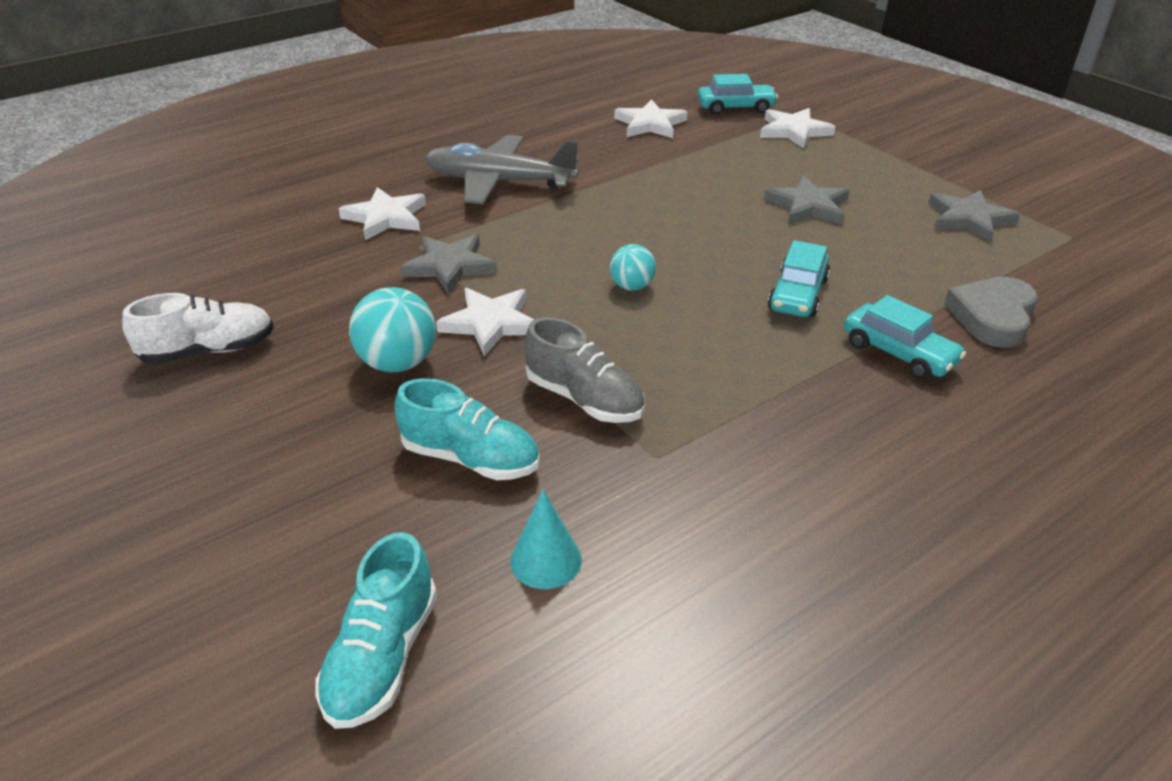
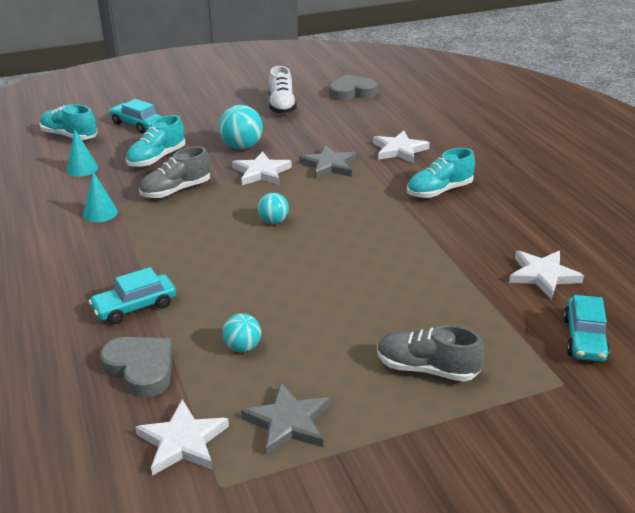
camera: 105 degrees right, 5 degrees down
grey plane [424,135,579,204] -> turquoise shoe [407,148,475,198]
white star [760,108,835,148] -> white star moved to [135,399,229,476]
grey star [764,176,850,224] -> none
turquoise car [768,240,830,317] -> turquoise car moved to [109,99,162,133]
none -> turquoise cone [83,172,118,222]
none -> turquoise ball [222,313,261,352]
none -> grey heart [329,74,378,101]
none -> grey shoe [377,325,485,382]

